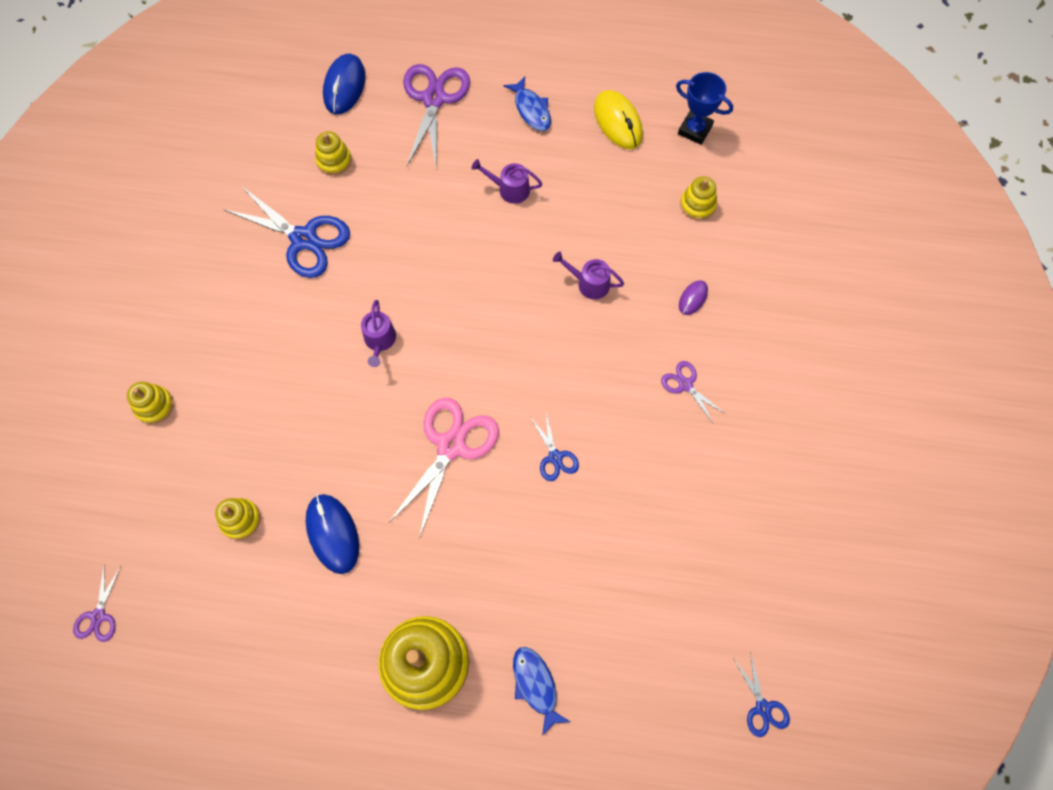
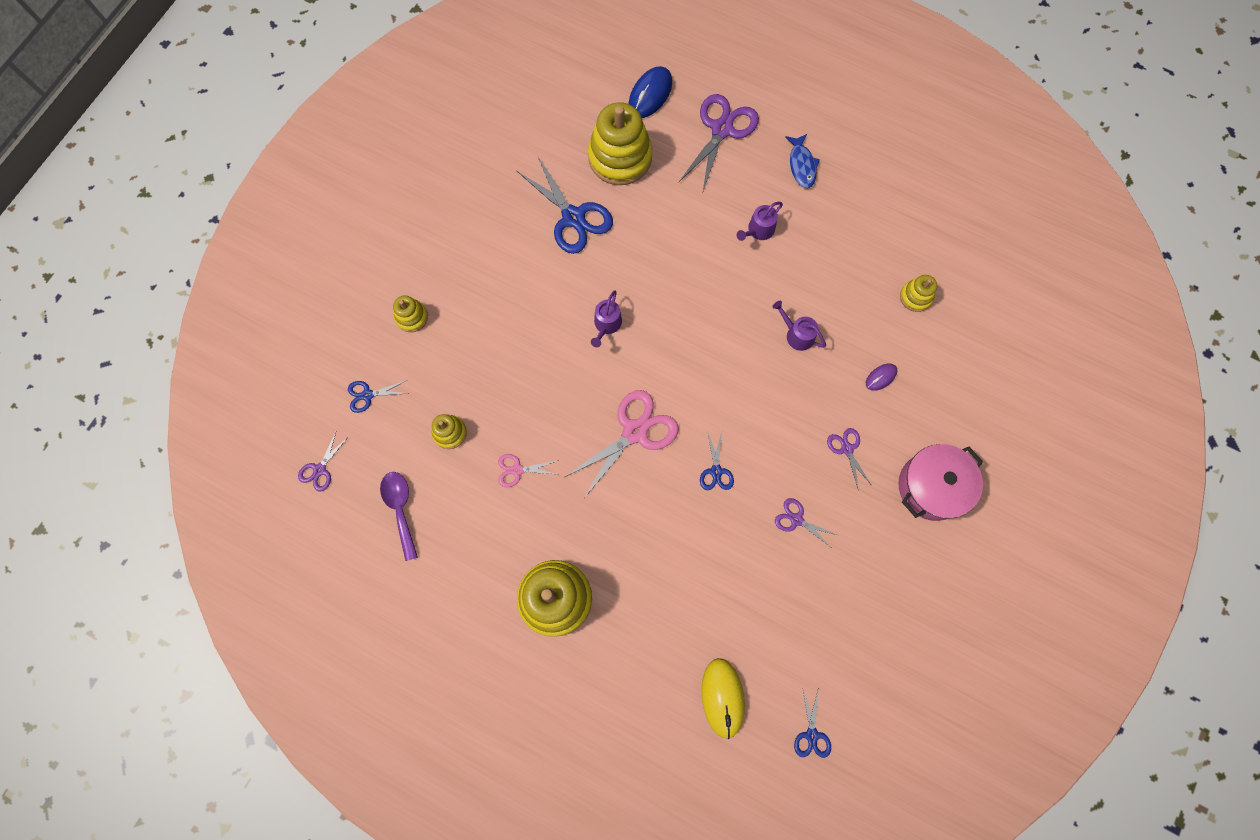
camera: 20 degrees right, 5 degrees up
blue mouse [306,494,359,574] -> pink scissors [498,454,560,487]
yellow stacking toy [315,131,352,175] -> yellow stacking toy [588,102,652,185], size x2.07
purple watering can [472,159,543,204] -> purple watering can turned 75 degrees counterclockwise [737,202,783,241]
blue fish [513,647,570,736] -> none
yellow mouse [594,90,643,149] -> yellow mouse moved to [701,658,745,739]
blue trophy [676,72,733,145] -> none
none -> blue scissors [348,380,409,413]
none -> purple spoon [380,472,418,561]
none -> purple scissors [775,498,837,548]
none -> pink pot [898,444,983,521]

